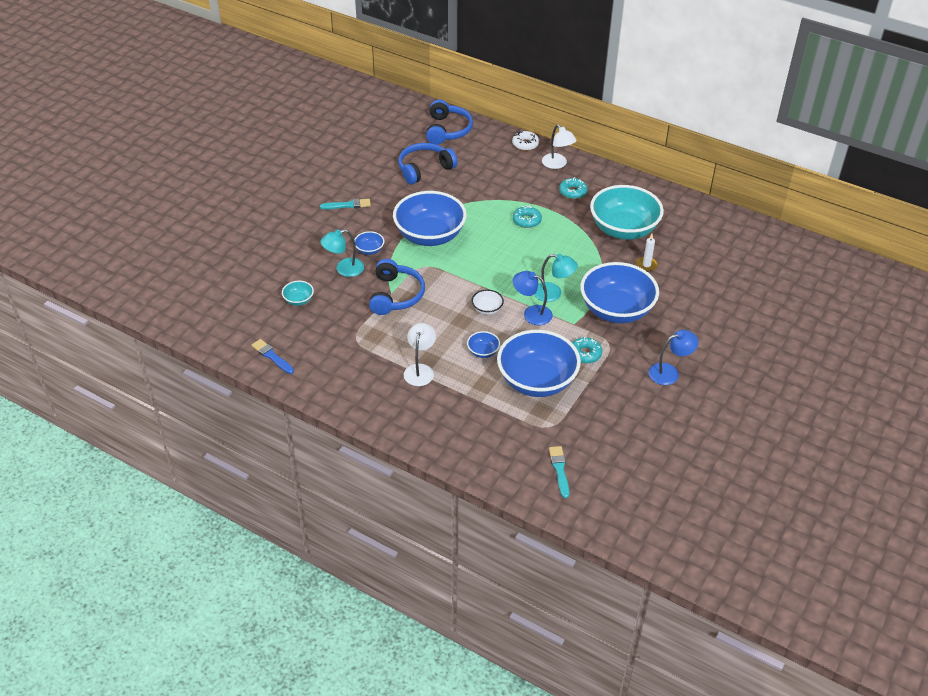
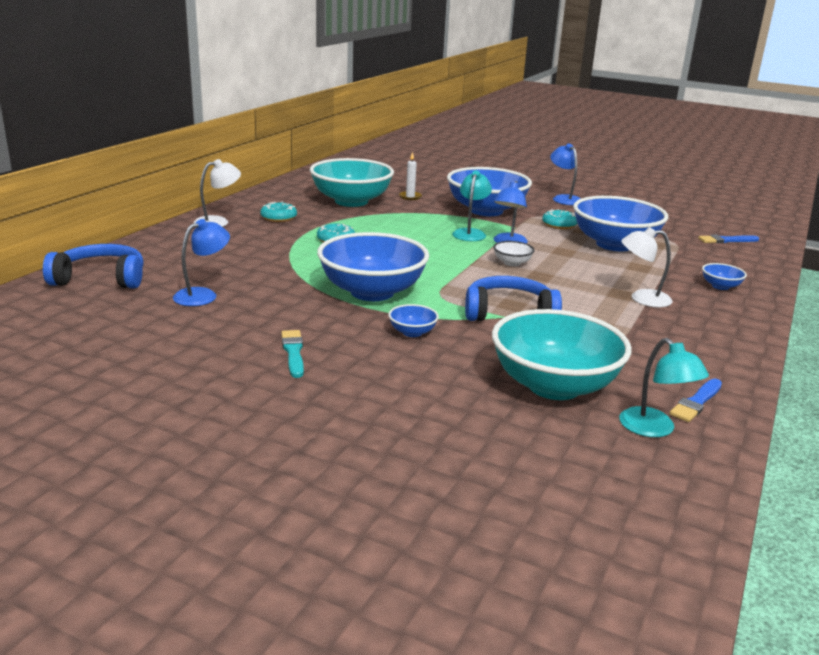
camera: 95 degrees left, 20 degrees down
turquoise bowl [282,281,314,306] -> turquoise bowl [492,309,632,400], size x2.42
turquoise lamp [320,229,364,277] -> turquoise lamp moved to [619,338,709,437]
blue headphones [398,143,458,184] -> blue lamp [173,219,230,306]
blue bowl [467,331,500,358] -> blue bowl moved to [702,263,747,290]
white donut [512,131,539,151] -> none
turquoise brush [549,446,570,498] -> blue brush [698,235,759,243]

